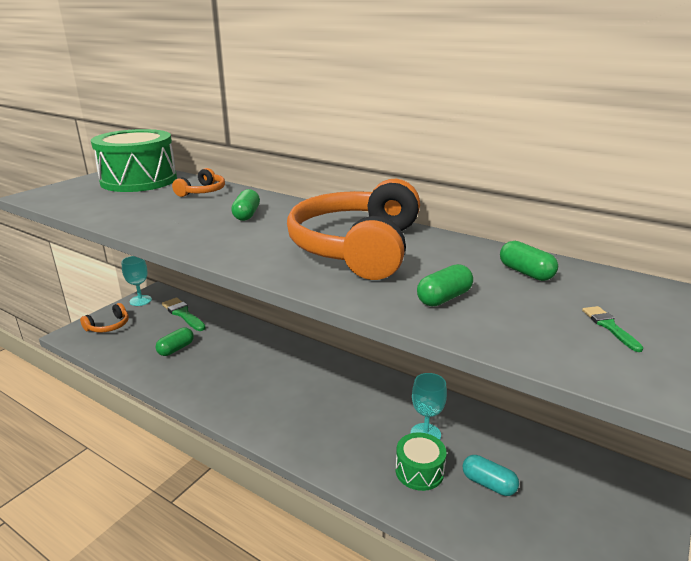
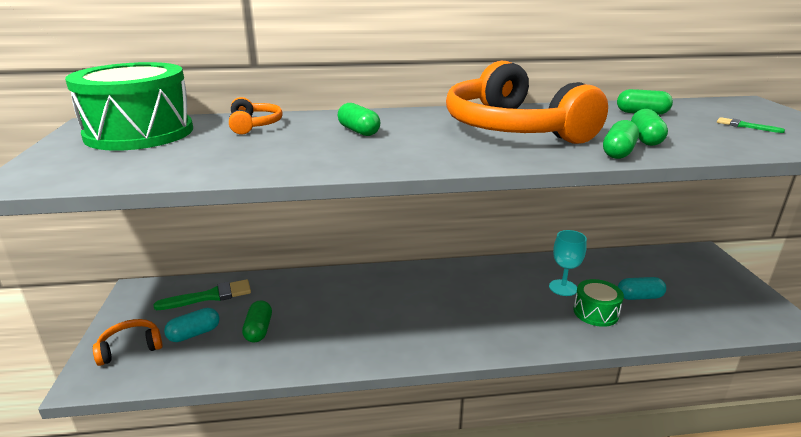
camera: 40 degrees left, 0 degrees up
orange headphones [80,303,129,333] -> orange headphones turned 120 degrees counterclockwise [93,319,163,366]
turquoise goblet [121,256,152,306] -> none
green brush [162,298,206,331] -> green brush turned 150 degrees clockwise [154,279,251,310]
none -> turquoise capsule [164,308,220,342]
none -> green capsule [603,120,639,159]

